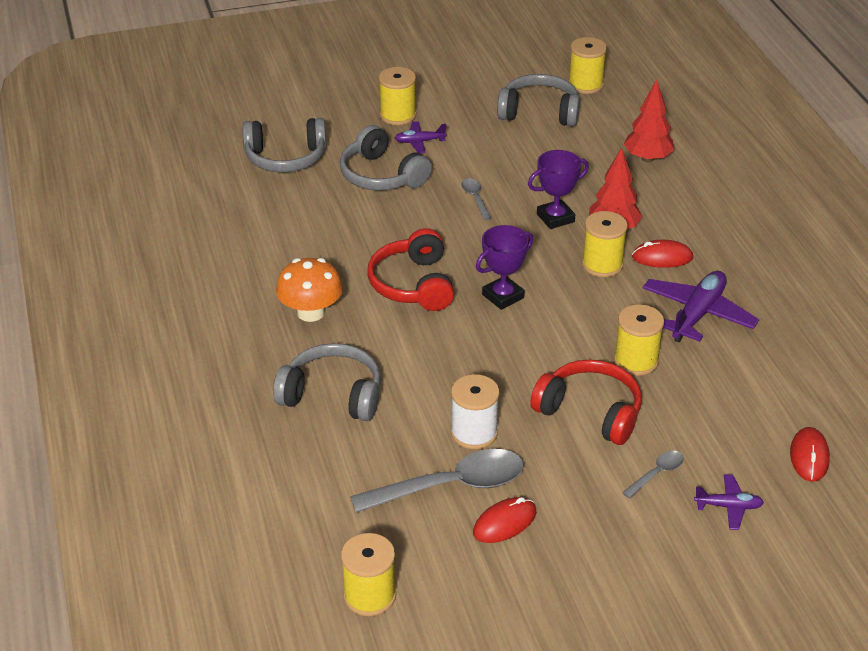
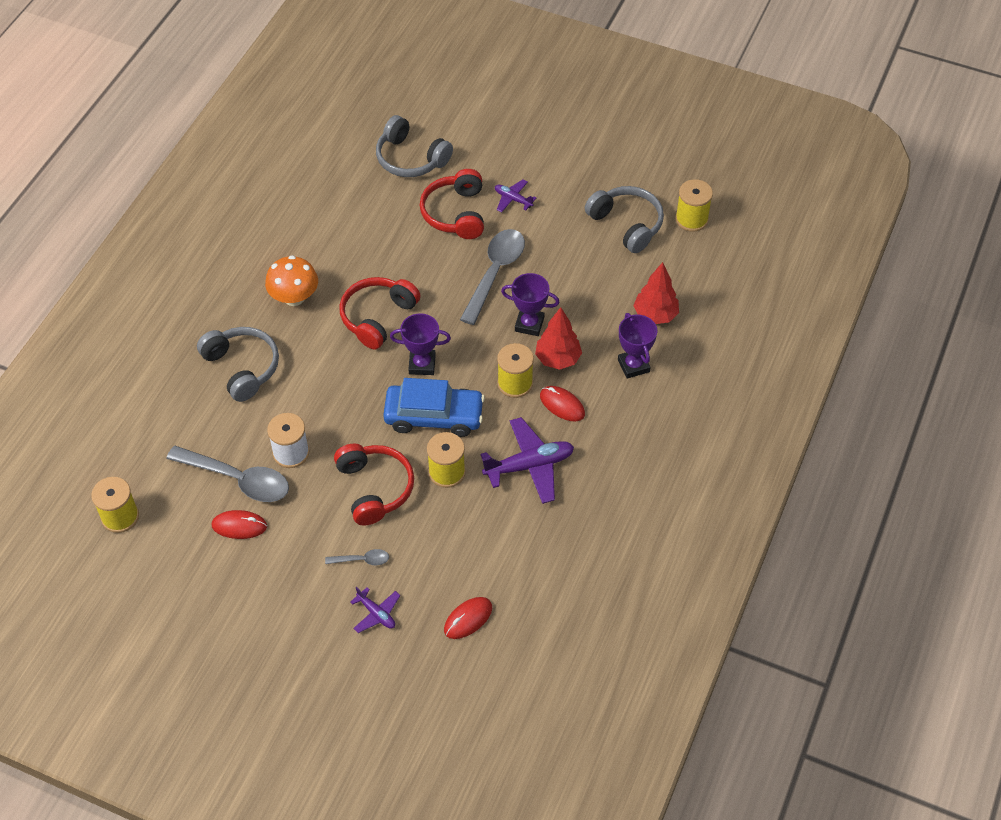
camera: 40 degrees right, 15 degrees up
grey headphones [340,125,432,191] -> red headphones [420,169,484,239]
yellow spool [379,67,416,125] -> none
grey spoon [461,178,491,220] -> grey spoon [460,229,525,325], size x2.16
none -> blue car [383,378,485,437]
none -> purple trophy [618,313,657,379]

